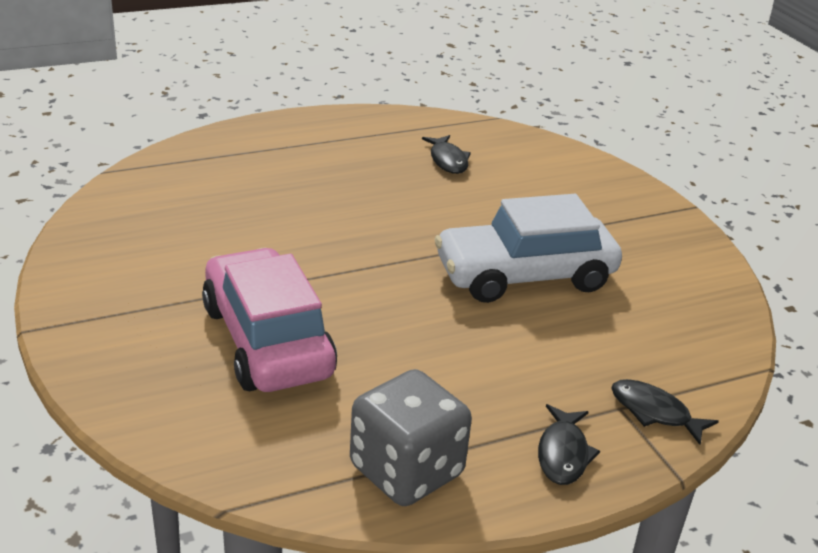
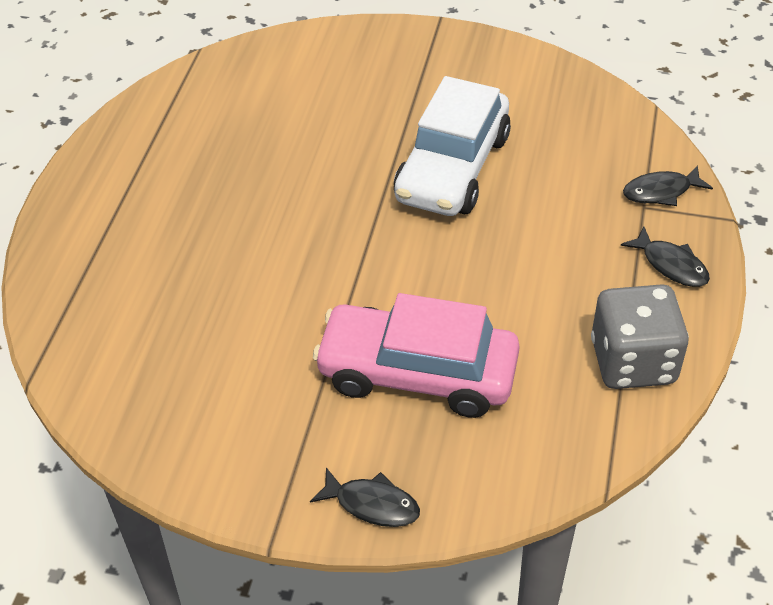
camera: 50 degrees left, 15 degrees up
black fish [422,135,471,174] -> black fish moved to [310,467,420,527]

